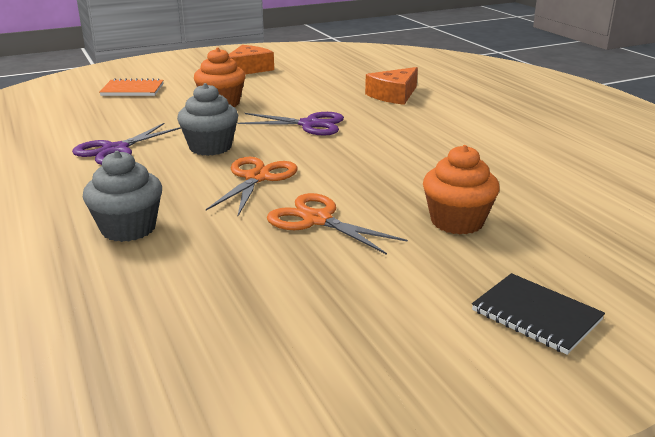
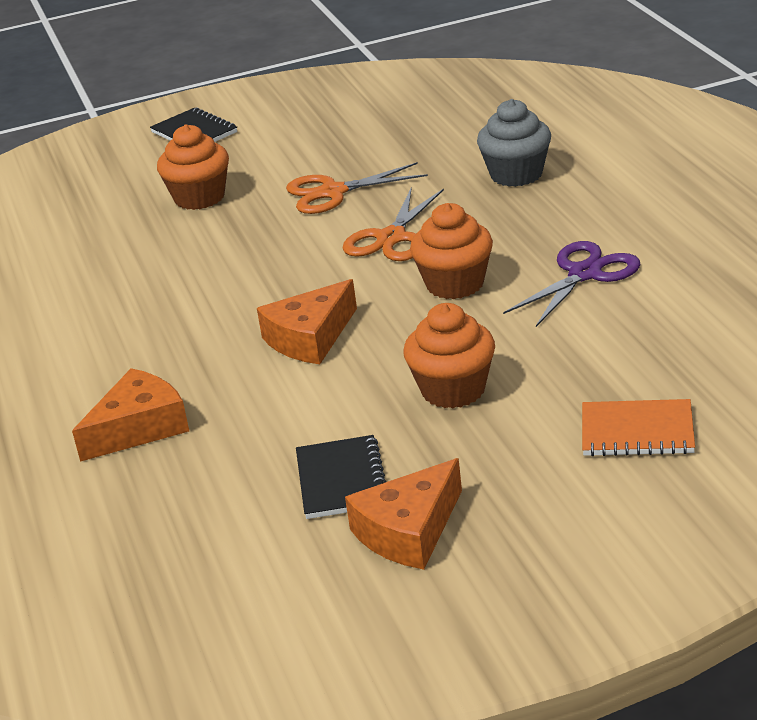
camera: 170 degrees left, 5 degrees up
grey cupcake [177,83,238,156] -> orange cupcake [410,203,493,299]
purple scissors [238,112,344,136] -> orange cheese [257,279,357,364]
orange scissors [267,193,408,255] -> orange scissors turned 120 degrees clockwise [286,162,428,214]
none -> black notebook [296,435,386,519]

